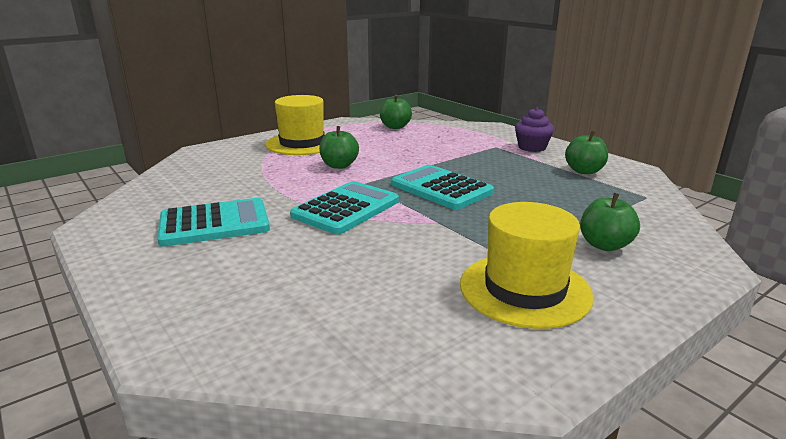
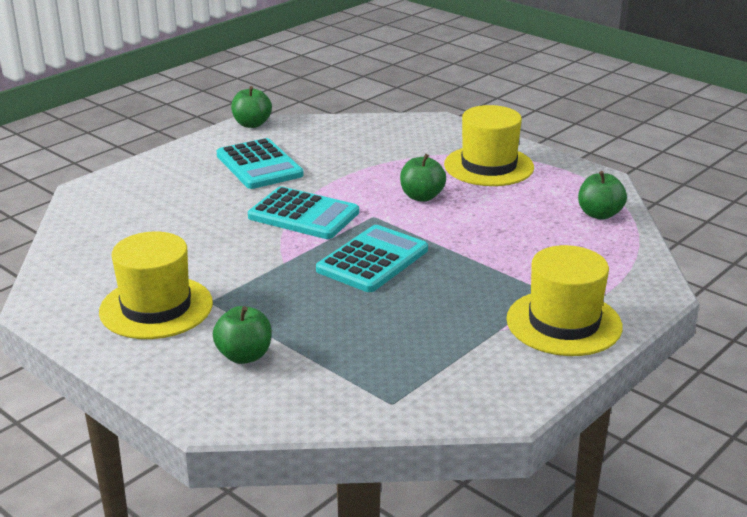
camera: 80 degrees right, 5 degrees up
purple cupcake [515,108,554,152] -> yellow hat [506,245,622,356]
green apple [565,131,608,174] -> green apple moved to [231,86,272,128]

